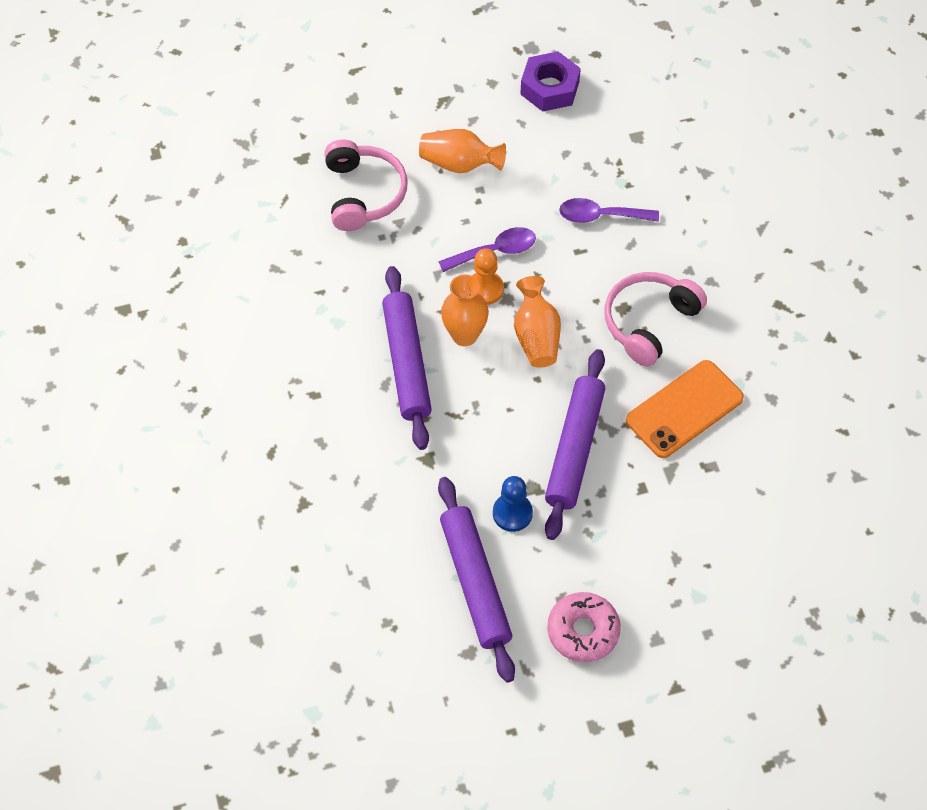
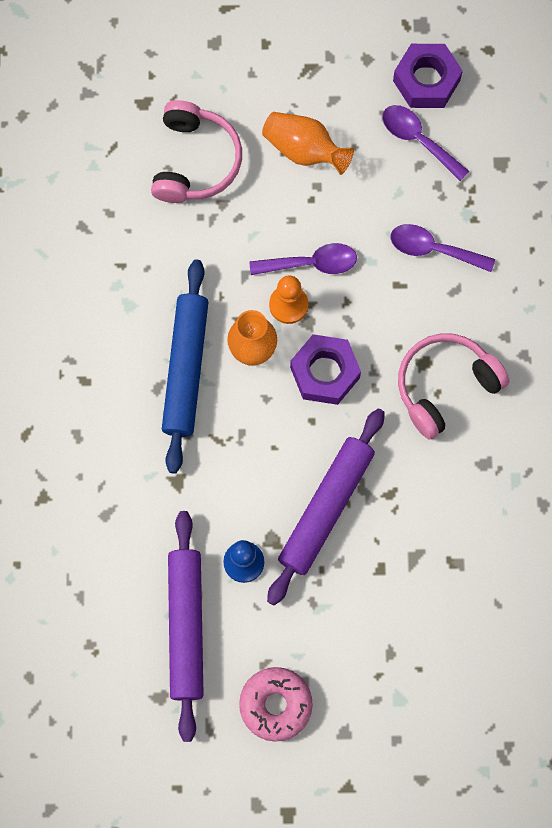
camera: 15 degrees right, 15 degrees up
purple rolling pin [382,266,432,450] -> blue rolling pin [162,260,208,473]
orange vase [514,276,561,368] -> purple nut [290,334,361,405]
orange phone [626,360,744,458] -> none
none -> purple spoon [382,105,469,181]

